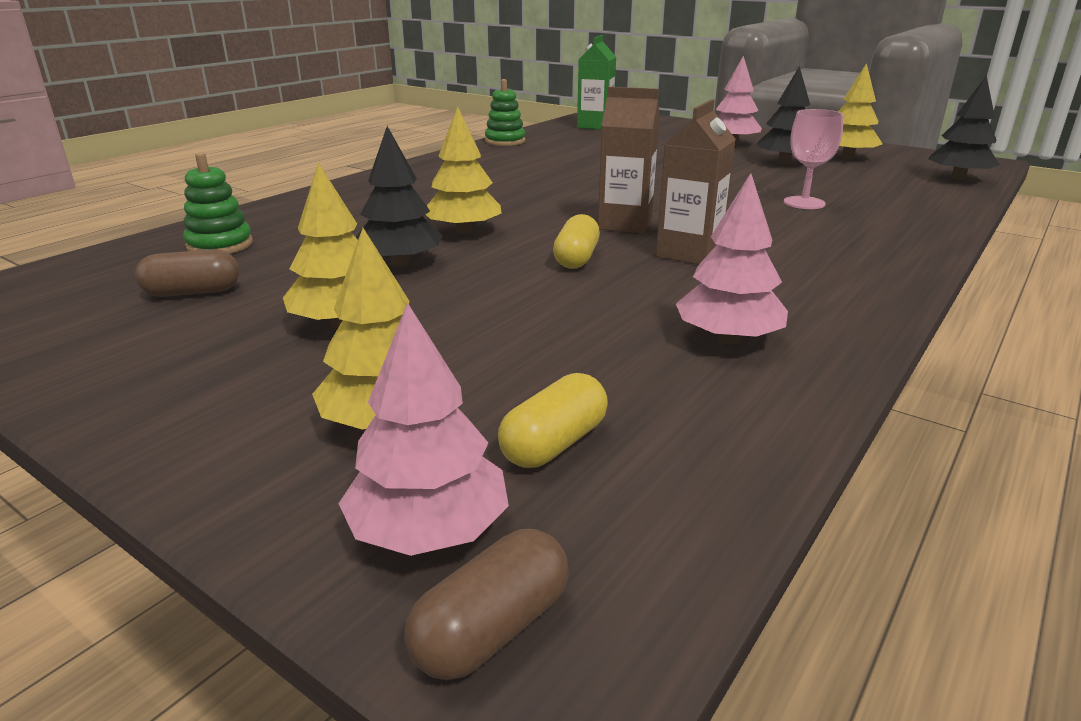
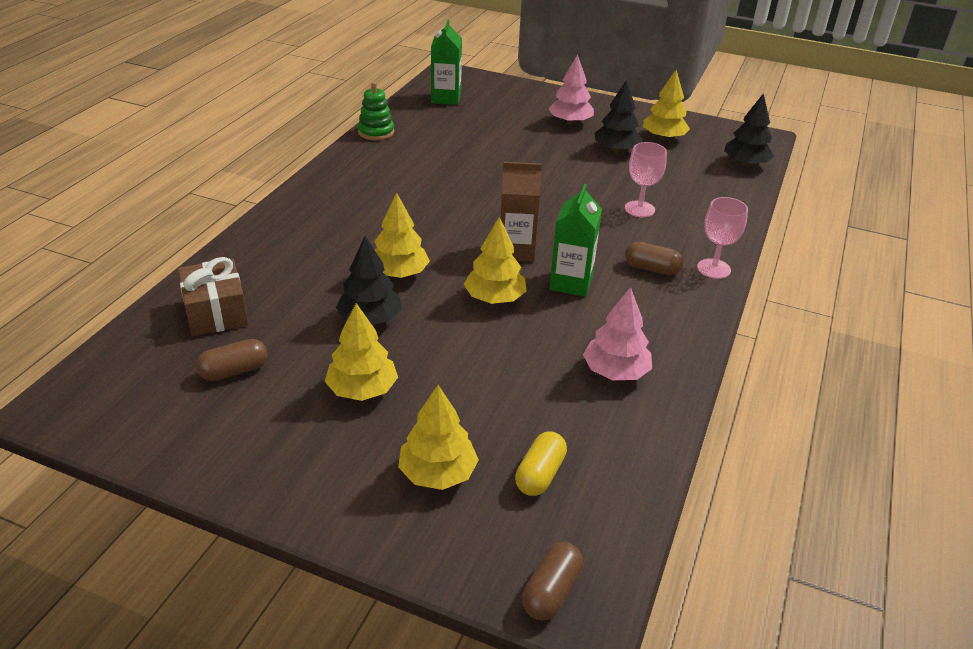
camera: 15 degrees left, 10 degrees up
green stacking toy [183,152,253,254] -> brown gift [178,257,249,336]
pink tree [338,302,509,556] -> none
yellow capsule [553,214,600,269] -> yellow tree [464,217,527,304]
brown carton [656,99,736,265] -> green carton [549,184,602,297]
none -> brown capsule [625,242,684,275]
none -> pink goblet [697,197,748,279]

